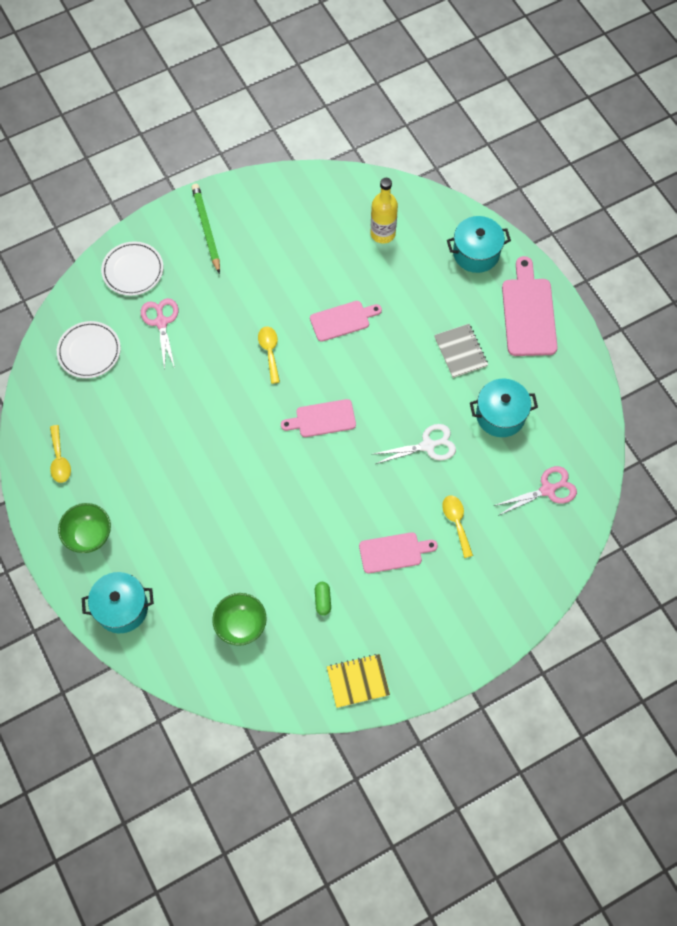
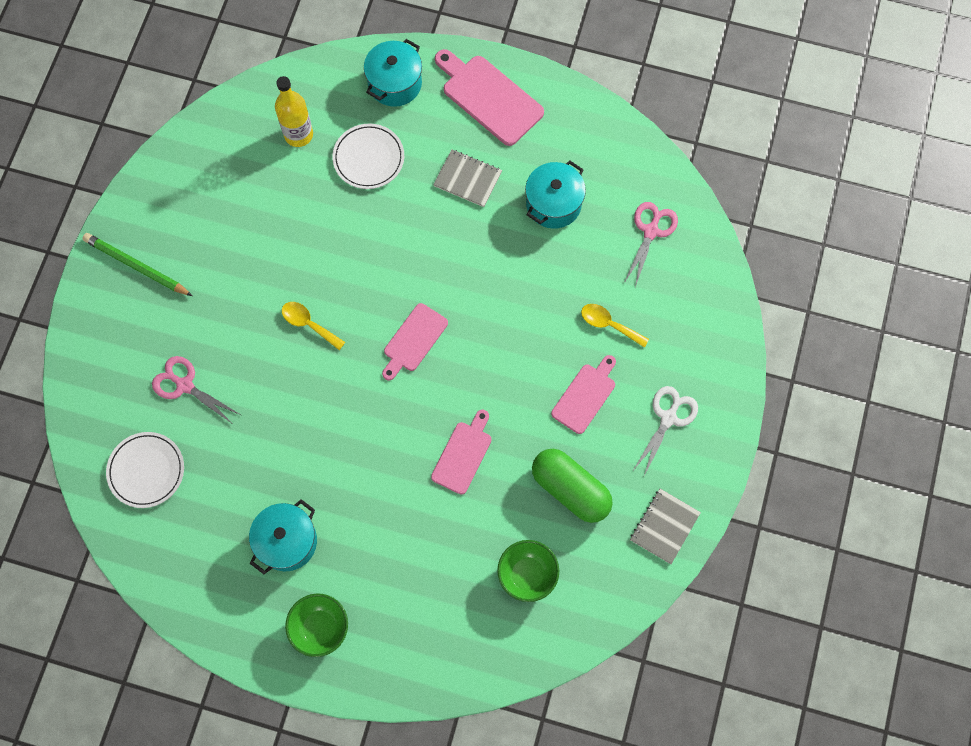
camera: 45 degrees left, 5 degrees up
yellow spoon [50,425,71,483] -> none
turquoise pot [82,572,154,633] -> turquoise pot moved to [249,499,317,574]
white plate [101,241,163,296] -> white plate moved to [332,124,404,189]
pink cutting board [310,301,382,342] -> pink cutting board moved to [431,409,492,495]
green capsule [315,582,331,616] -> green capsule [532,449,613,523], size x2.35
yellow notebook [327,654,390,708] -> grey notebook [630,489,701,564]
white scissors [374,424,456,464] -> white scissors moved to [632,386,698,478]

